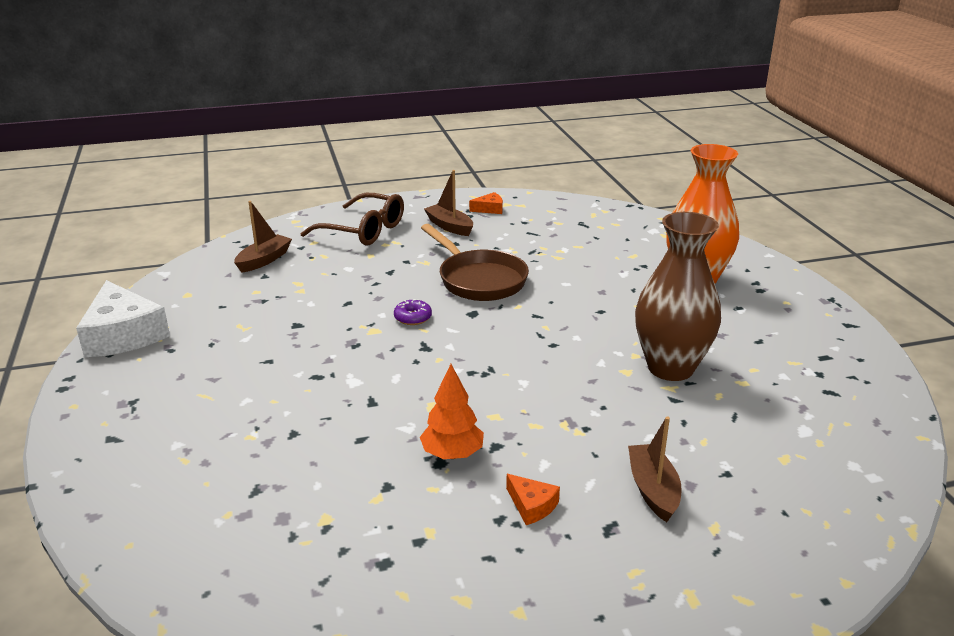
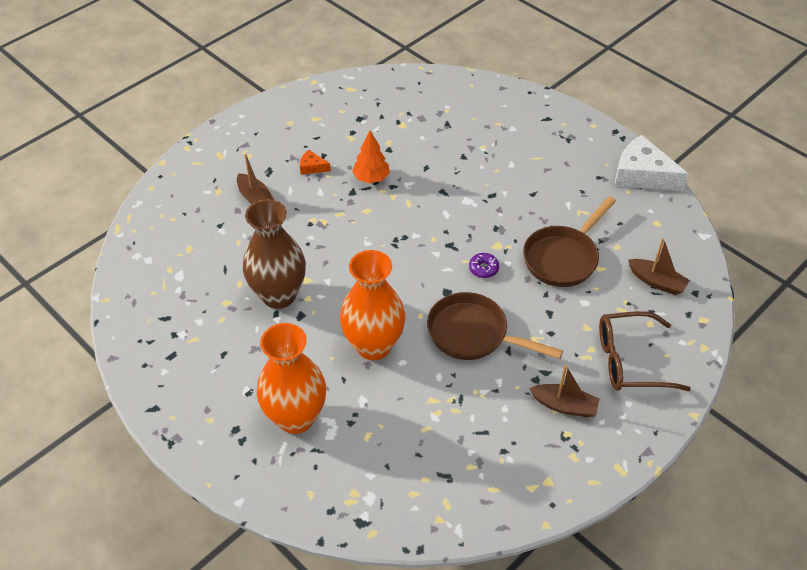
camera: 150 degrees right, 20 degrees up
brown boat [234,201,292,273] -> brown boat turned 60 degrees counterclockwise [628,238,690,295]
orange cheese [469,192,503,214] -> none
none -> orange vase [340,250,405,360]
none -> brown pan [523,196,616,287]

